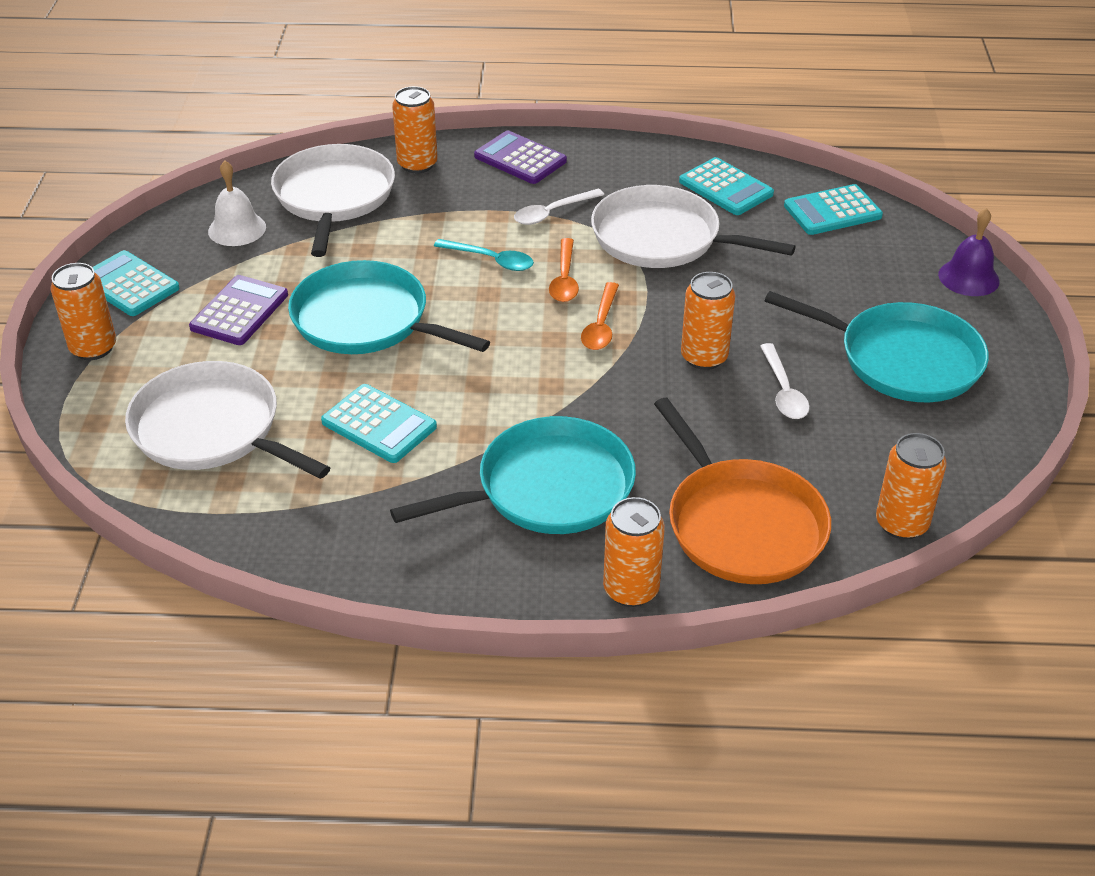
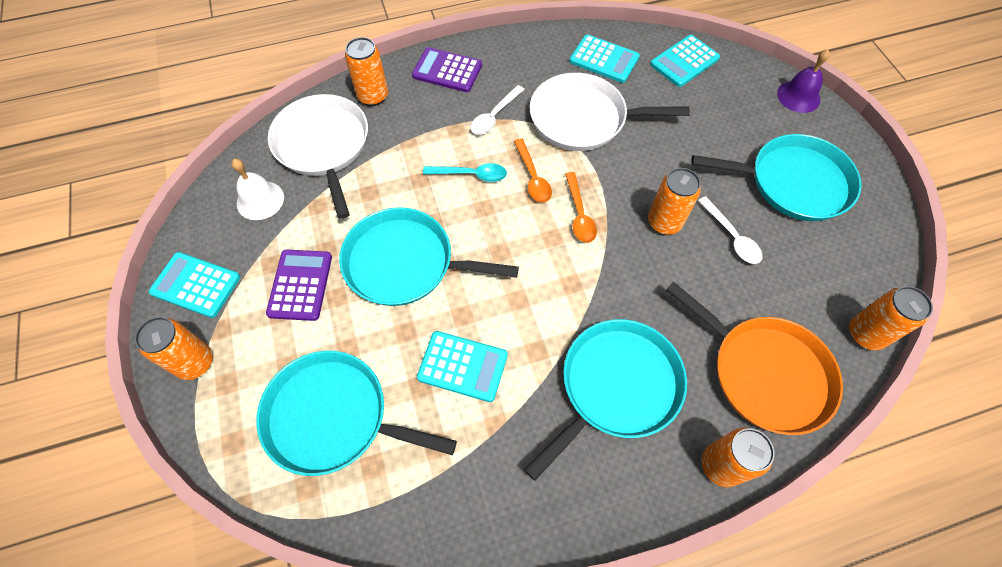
camera: 20 degrees left, 20 degrees up
white pan [125,361,330,479] -> turquoise pan [256,351,457,476]

